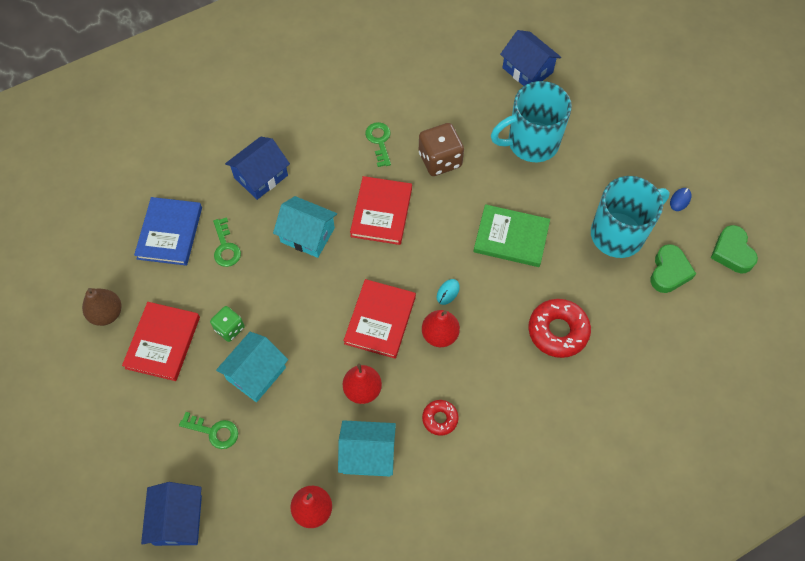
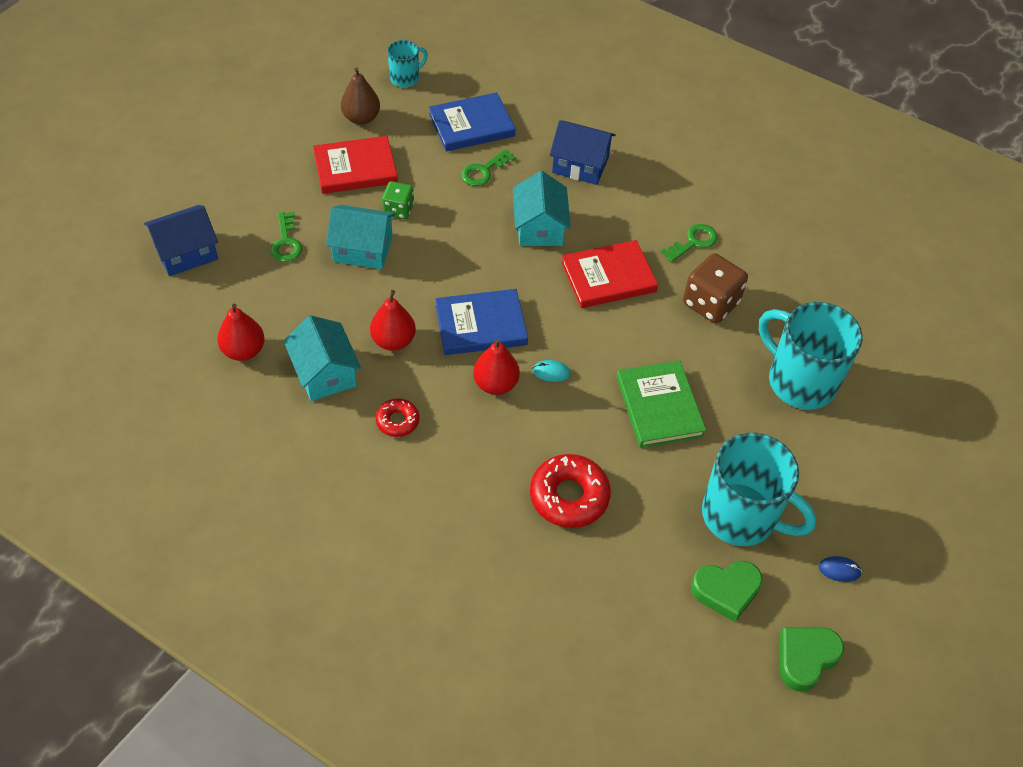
camera: 60 degrees right, 10 degrees down
red book [344,279,416,359] -> blue book [435,289,528,355]
blue house [500,30,561,86] -> none
none -> turquoise mug [388,40,428,87]

